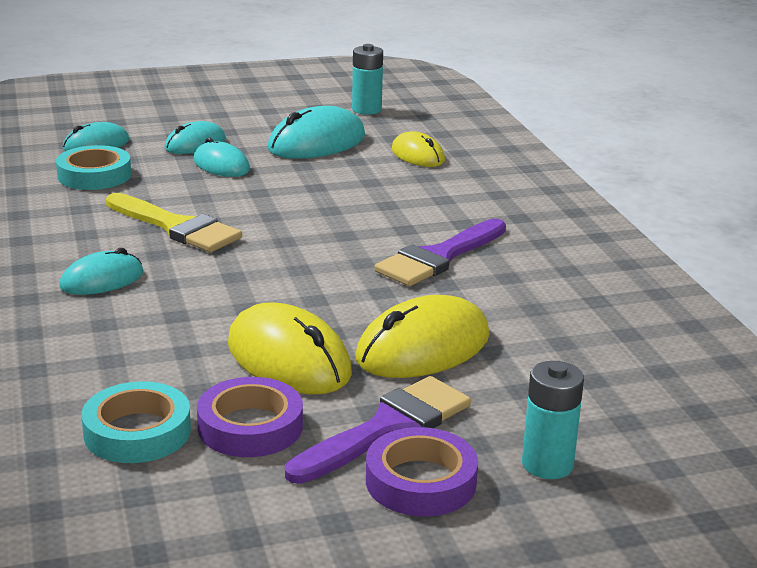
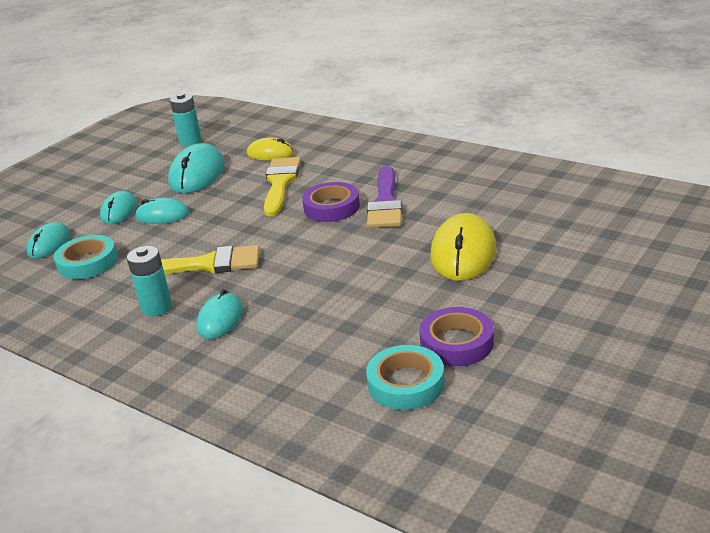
camera: 35 degrees left, 5 degrees up
yellow mouse [228,303,352,395] -> none
purple brush [285,376,471,484] -> none
purple tape [366,427,478,516] -> purple tape moved to [302,182,360,222]
turquoise battery [522,361,584,479] -> turquoise battery moved to [127,246,172,316]
none -> yellow brush [264,157,301,216]

